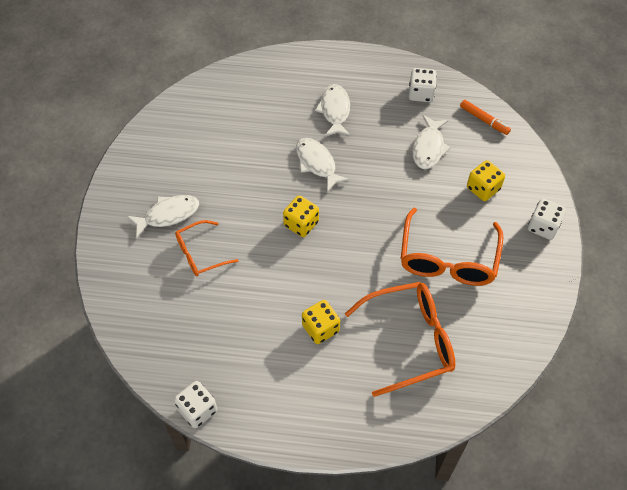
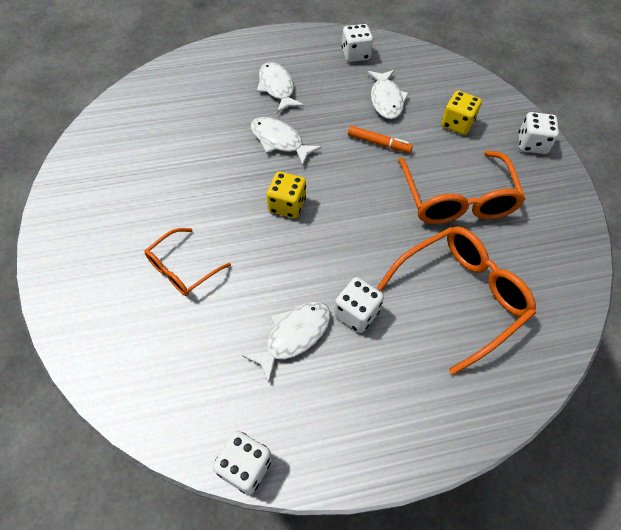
camera: 20 degrees left, 0 degrees up
white fish [127,195,199,238] -> white fish moved to [242,302,330,383]
yellow dice [302,300,340,344] -> white dice [334,277,384,333]
orange marker [460,100,511,135] -> orange marker moved to [348,126,413,153]

